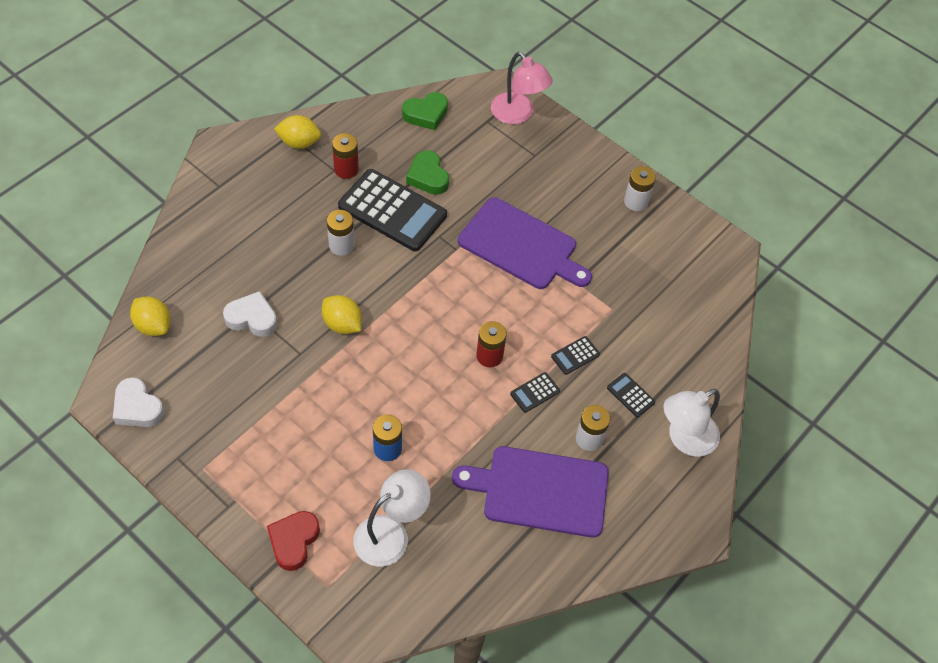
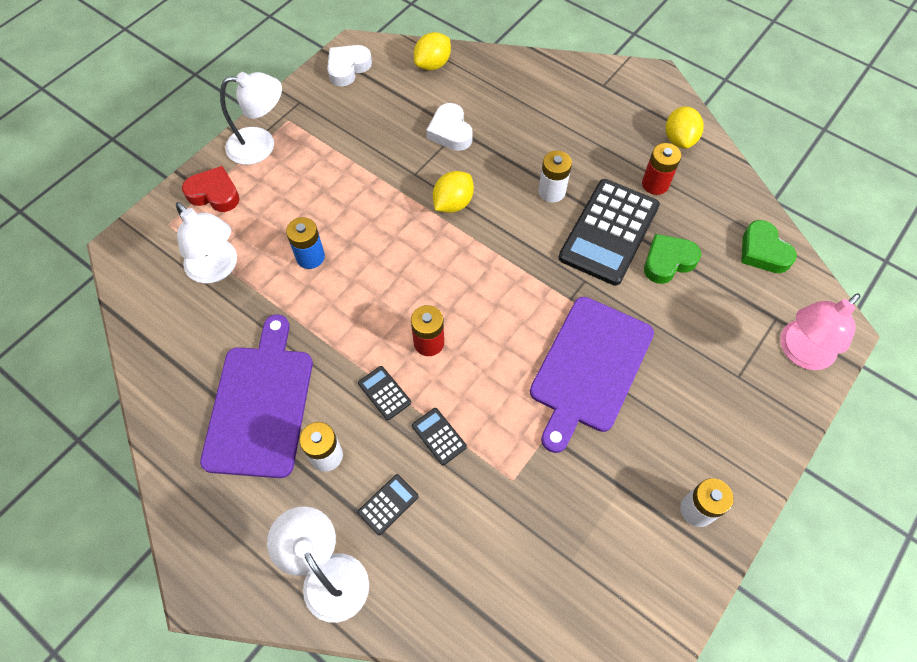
camera: 90 degrees right, 5 degrees up
white heart [223,291,277,337] -> white heart turned 150 degrees clockwise [426,103,473,151]
none -> white lamp [220,72,282,165]

